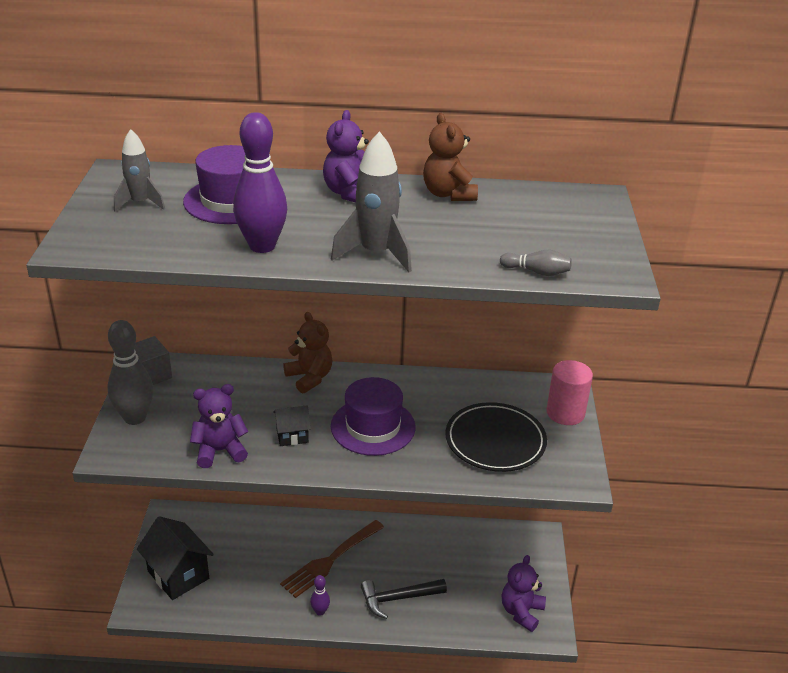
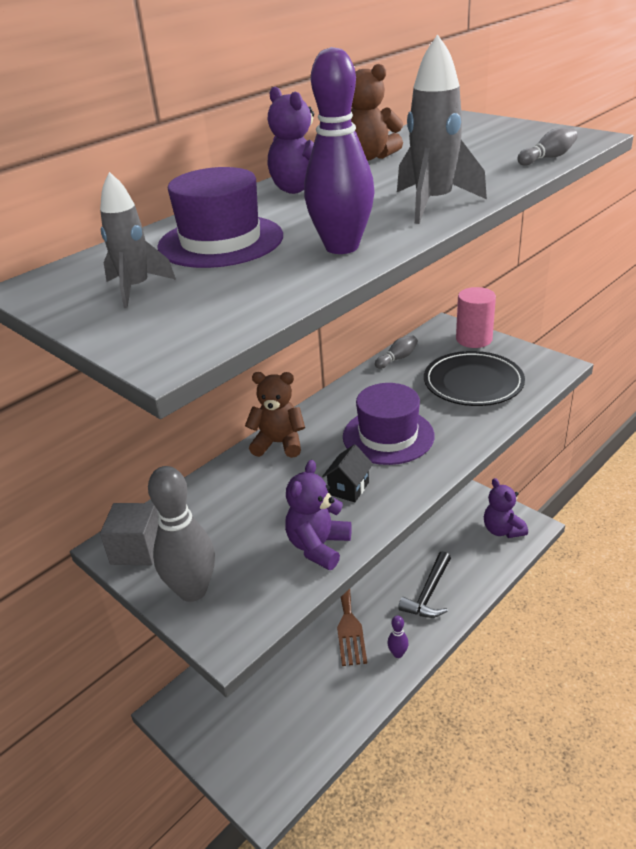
camera: 45 degrees left, 0 degrees up
black house [137,516,214,600] -> none
none -> grey bowling pin [375,335,418,369]

